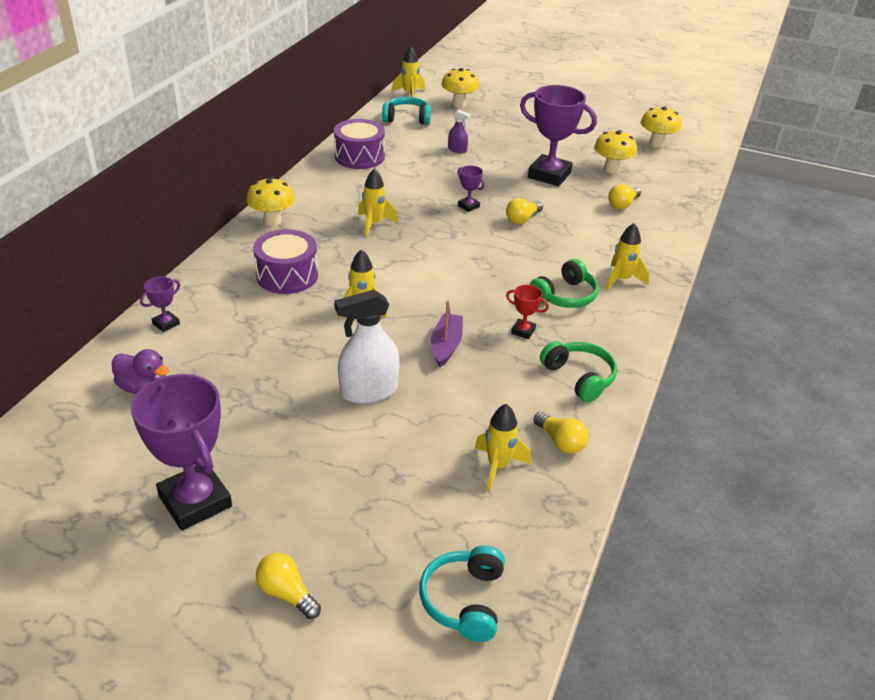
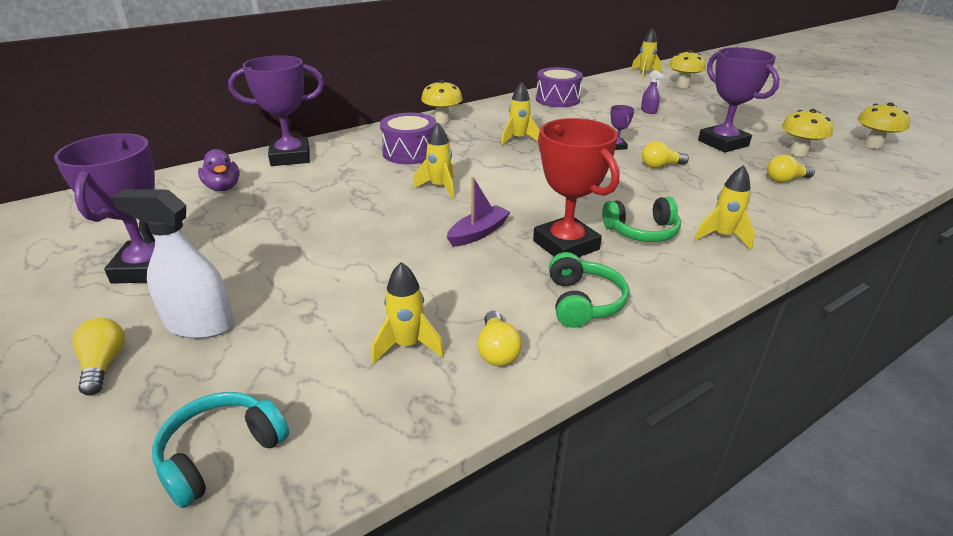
camera: 35 degrees right, 5 degrees down
purple trophy [140,276,180,332] -> purple trophy [228,55,324,166], size x2.26
white spray bottle [334,290,400,404] -> white spray bottle moved to [112,189,234,339]
turquoise headphones [382,97,431,125] -> none
red trophy [506,285,549,339] -> red trophy [533,118,620,257], size x2.26

